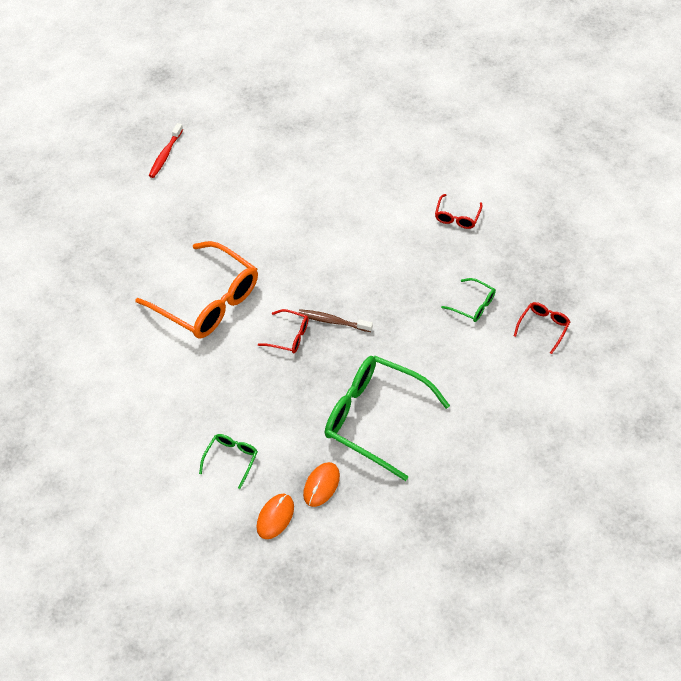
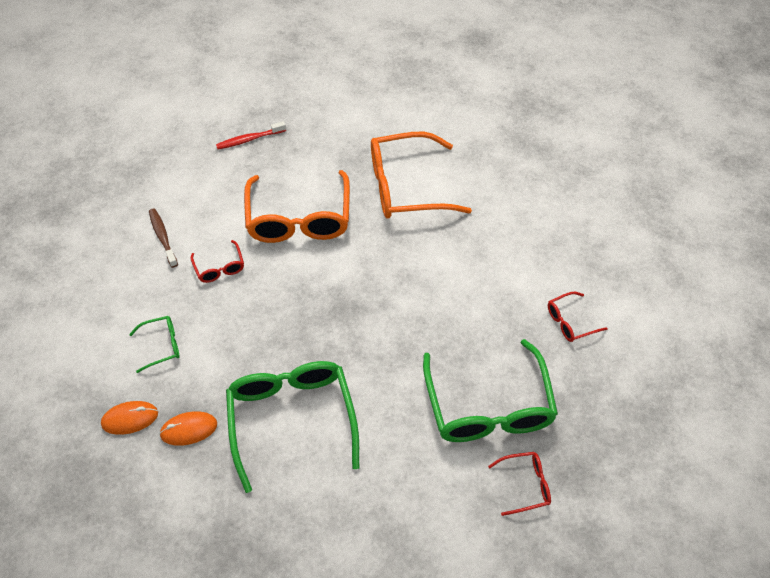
camera: 50 degrees right, 0 degrees up
red toothbrush [149,123,183,178] -> red toothbrush moved to [216,121,286,149]
red glasses [258,309,309,353] -> red glasses moved to [191,240,244,283]
brown toothbrush [298,309,373,332] -> brown toothbrush moved to [149,208,178,268]
green glasses [441,278,496,322] -> green glasses [423,339,558,442], size x2.21
none -> orange glasses [371,132,472,219]

